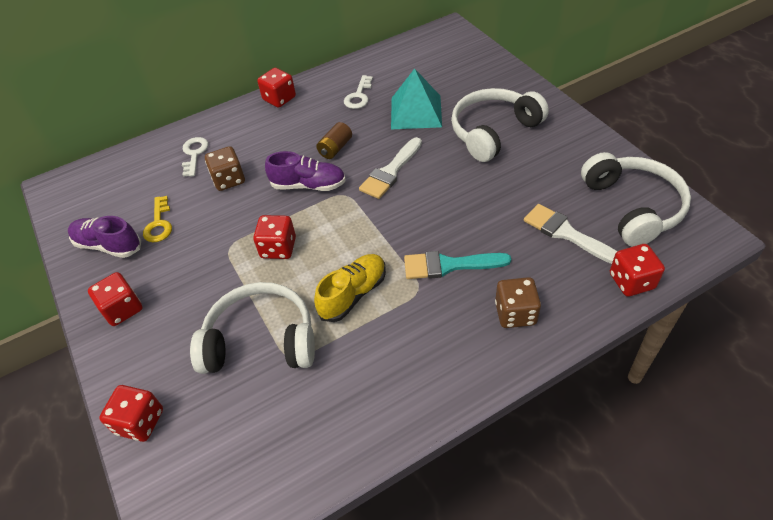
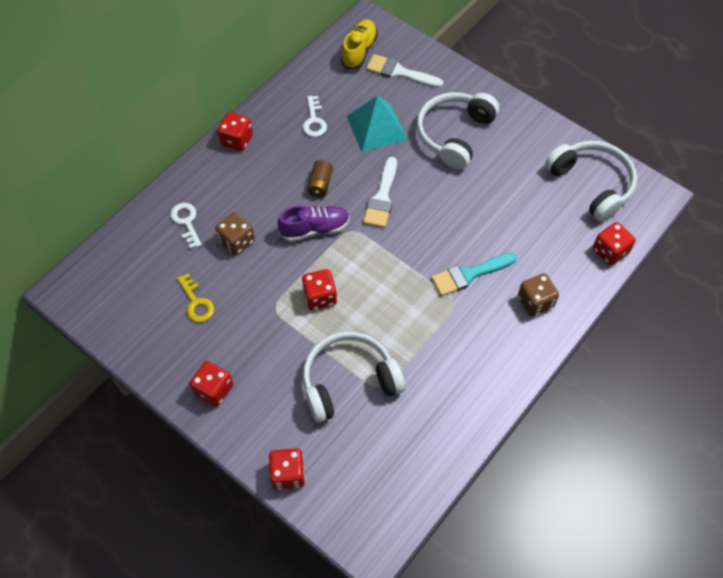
camera: 25 degrees left, 10 degrees up
purple shoe [68,216,141,258] -> none
yellow shoe [314,254,386,322] -> yellow shoe moved to [341,19,378,70]
white brush [524,204,618,264] -> white brush moved to [366,54,443,88]

